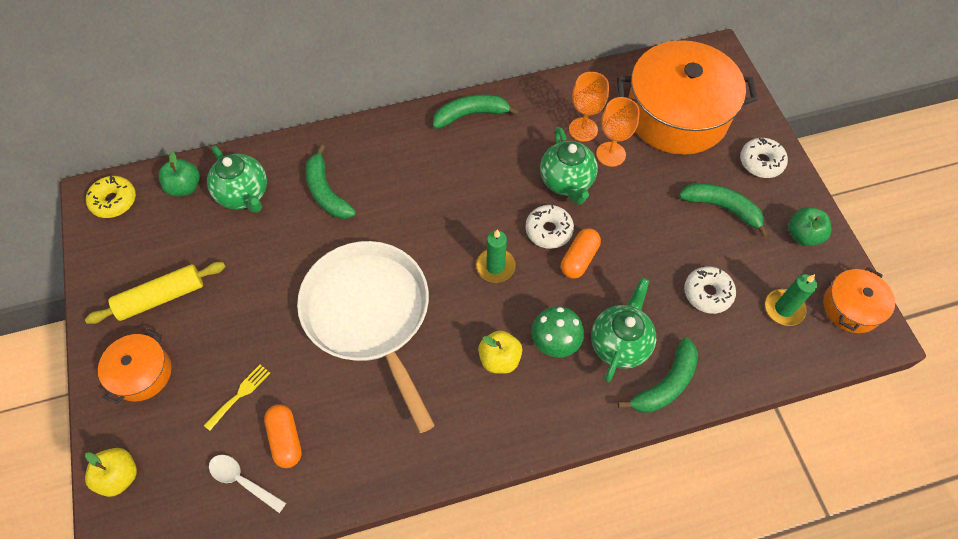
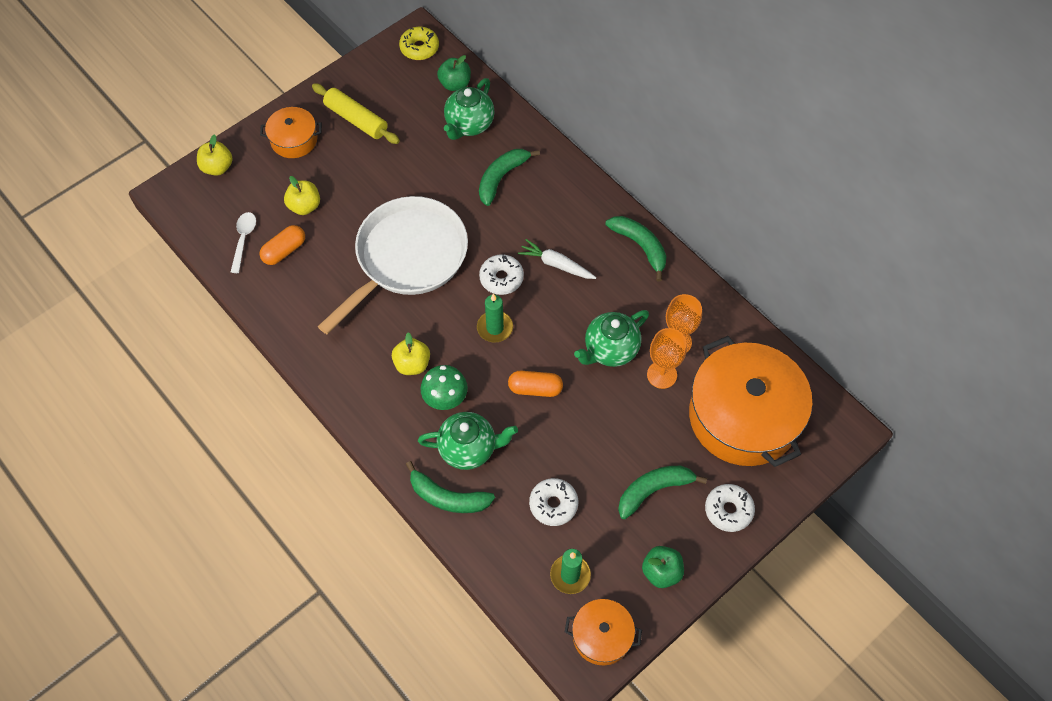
camera: 65 degrees right, 0 degrees up
yellow fork [204,365,270,431] -> yellow apple [284,176,320,215]
white donut [526,205,574,249] -> white donut moved to [479,254,524,295]
green banana [679,183,769,238] -> green banana turned 120 degrees counterclockwise [618,466,707,519]
none -> white carrot [518,239,597,279]

